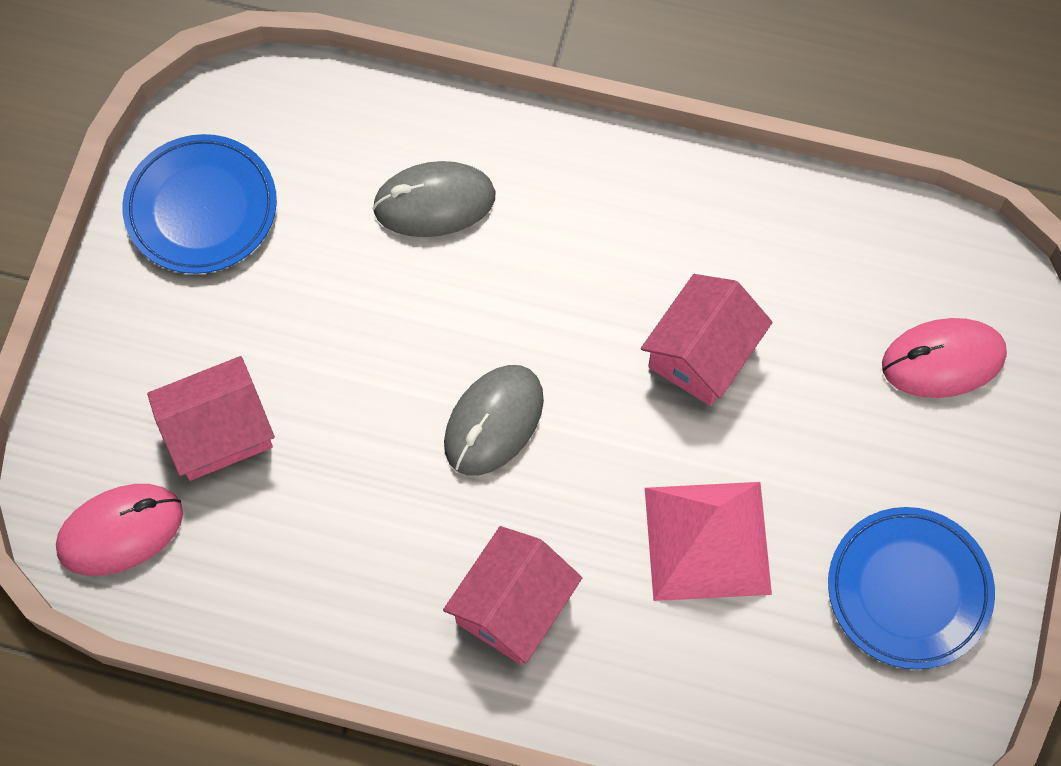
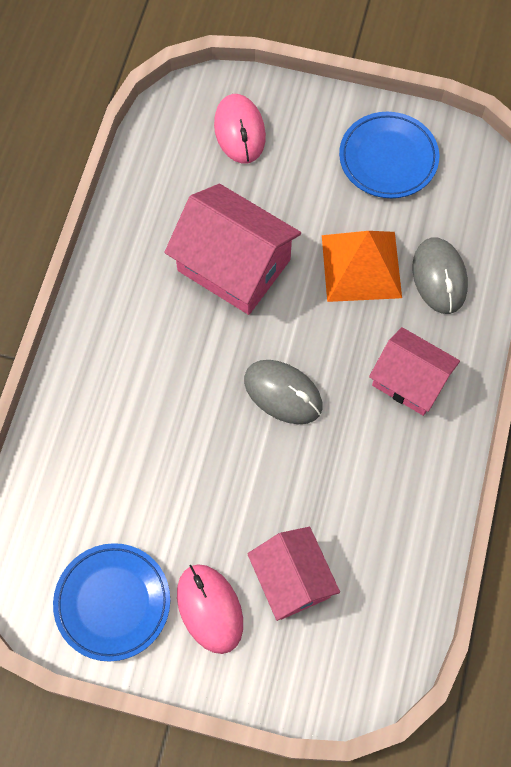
camera: 90 degrees left, 0 degrees up
pink mouse [56,484,183,576] -> pink mouse moved to [177,564,243,654]
grey mouse [372,161,496,237] -> grey mouse moved to [412,237,468,314]
pink house [641,274,773,406] -> pink house [164,184,301,315], size x1.52
pink pyramid [645,482,772,601] -> orange pyramid [322,231,402,302]

